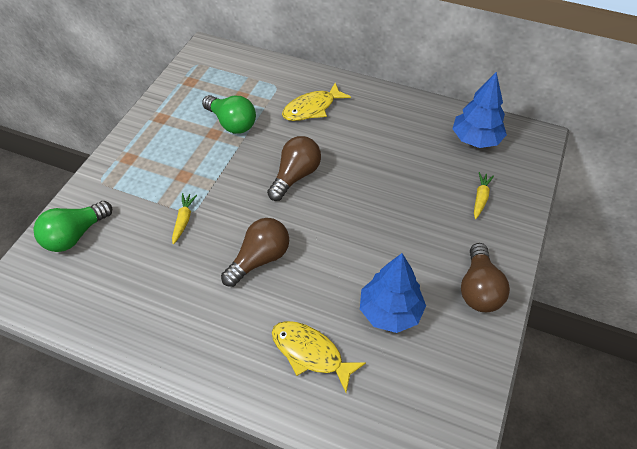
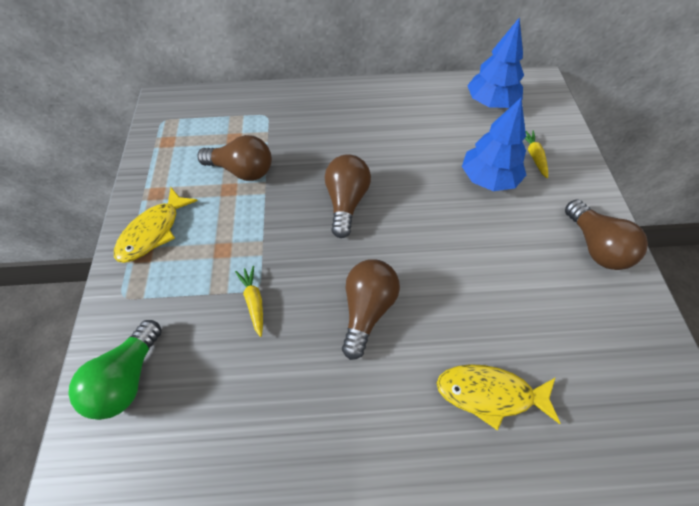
camera: 25 degrees left, 5 degrees up
green light bulb [202,95,256,134] -> brown light bulb [197,135,272,181]
yellow fish [282,83,351,121] -> yellow fish moved to [114,188,198,263]
blue tree [360,253,426,333] -> blue tree moved to [462,98,526,191]

